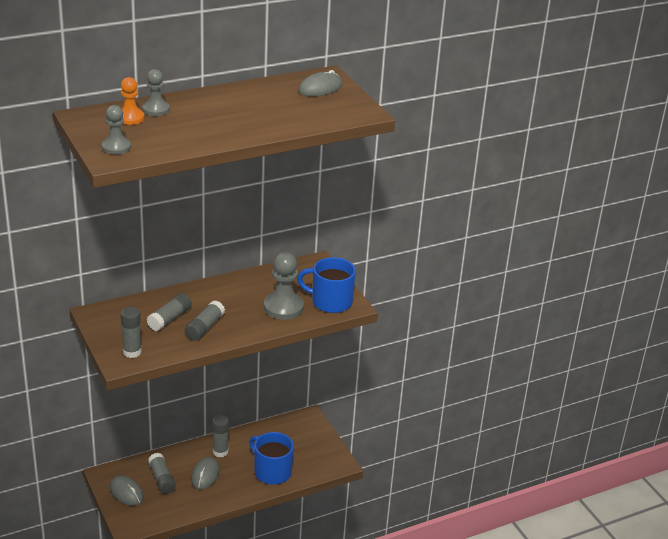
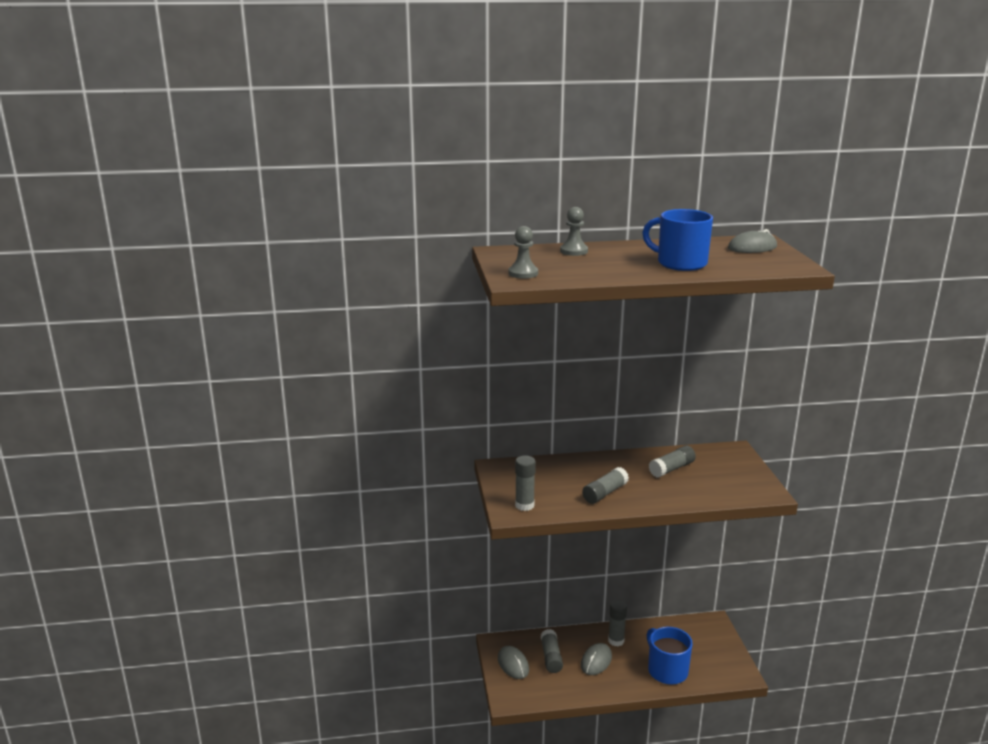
camera: 20 degrees right, 10 degrees down
orange pawn [121,77,144,125] -> none
grey glue stick [147,293,192,331] -> grey glue stick moved to [649,445,696,478]
grey pawn [264,252,304,320] -> none
blue mug [297,257,356,313] -> blue mug moved to [642,209,713,271]

